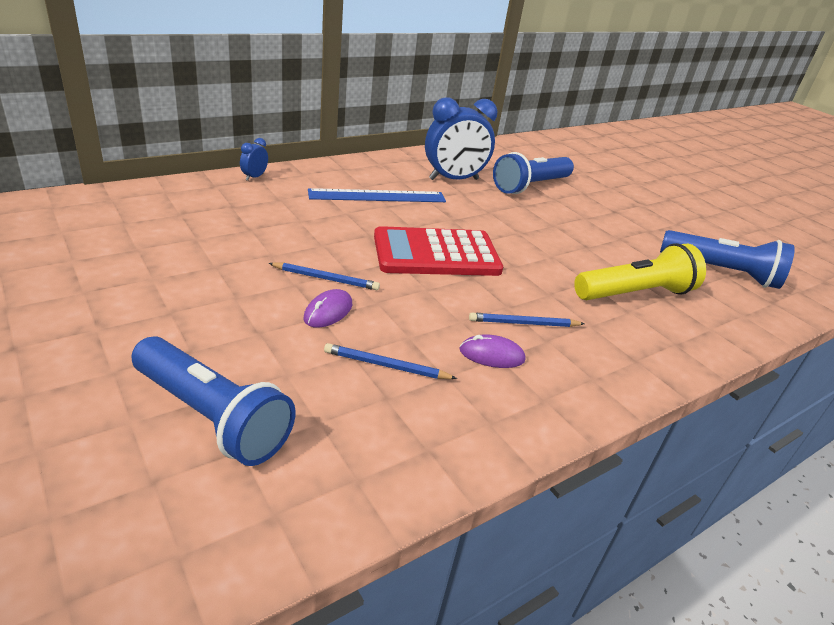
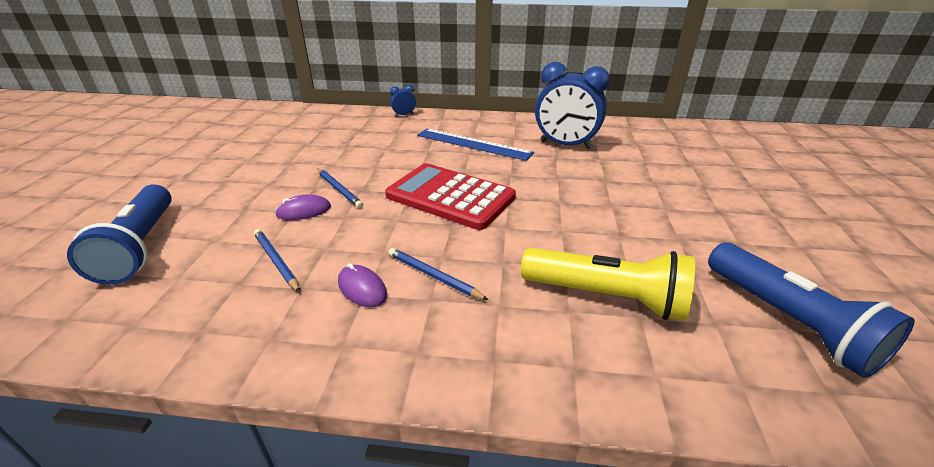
camera: 45 degrees right, 0 degrees up
blue flashlight [493,152,574,194] -> none

